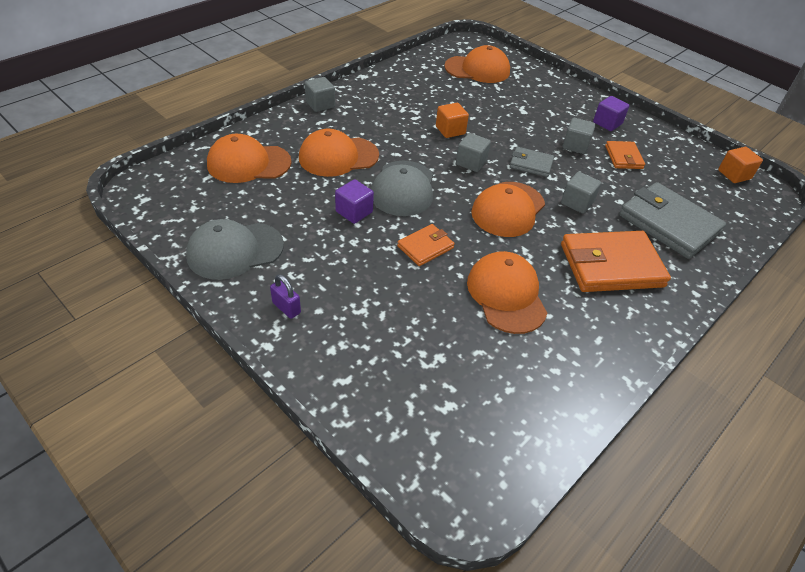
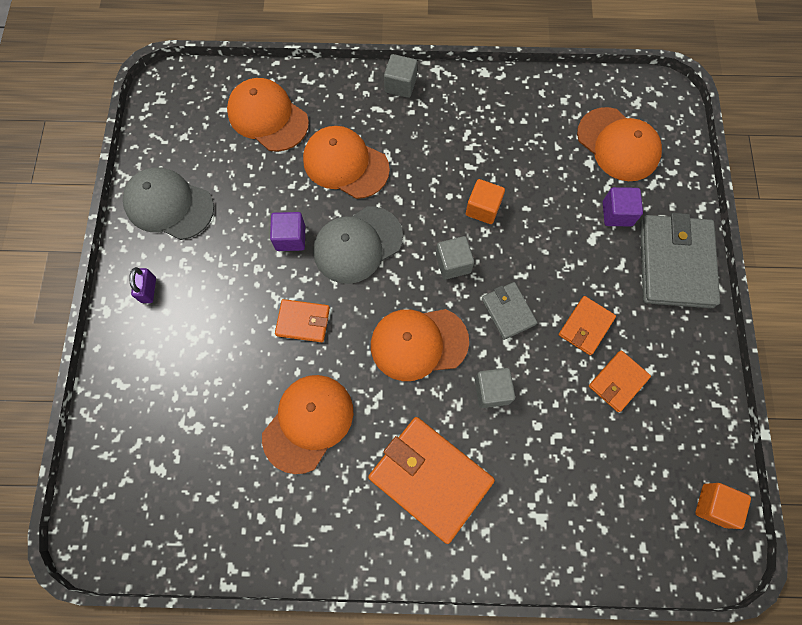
camera: 50 degrees right, 25 degrees up
grey cube [563,118,596,154] -> orange wallet [559,296,616,355]
purple cube [593,96,629,131] -> purple cube moved to [603,187,643,226]
grey wallet [619,182,726,259] -> grey wallet moved to [640,213,720,308]

